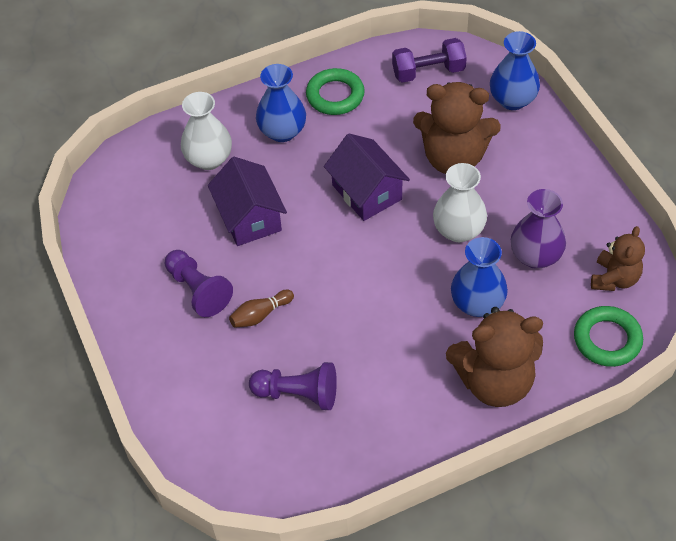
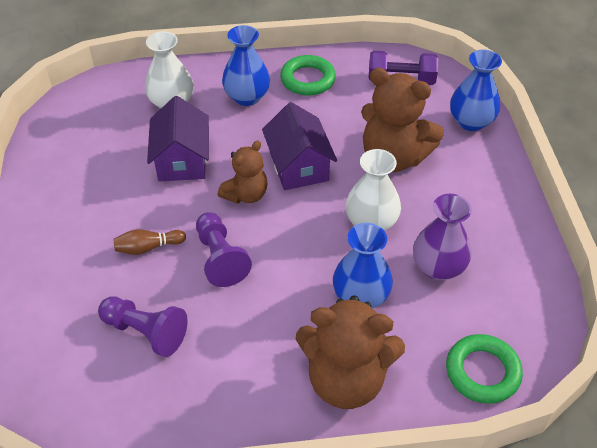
camera: 15 degrees right, 5 degrees down
purple pawn [165,250,233,317] -> purple pawn moved to [196,212,252,287]
brown teddy bear [591,226,645,291] -> brown teddy bear moved to [218,141,267,204]

